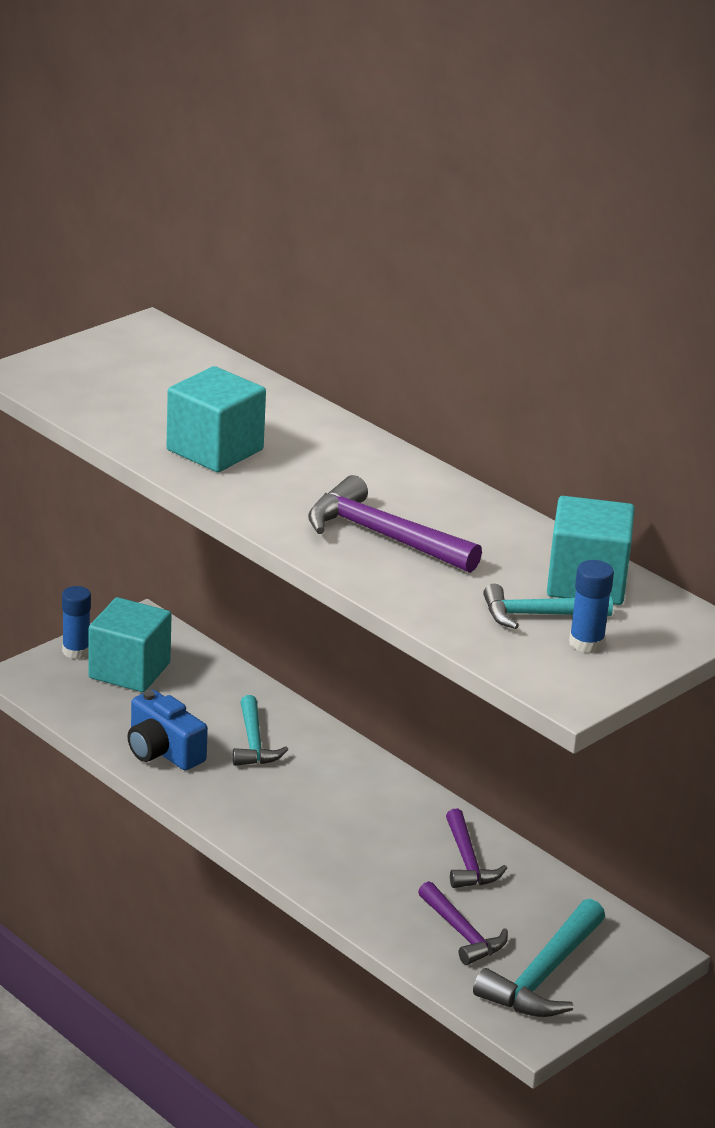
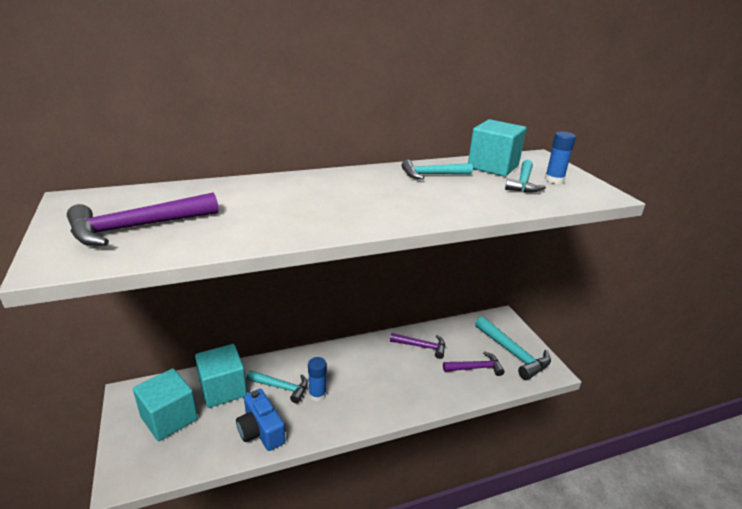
camera: 65 degrees left, 0 degrees up
blue glue stick [62,586,91,659] -> blue glue stick moved to [308,357,327,402]
blue camera [127,690,208,770] -> blue camera turned 75 degrees clockwise [236,389,286,451]
turquoise cube [166,366,266,472] -> turquoise cube moved to [195,344,247,408]
purple hammer [308,475,482,573] -> purple hammer moved to [67,193,219,246]
none -> turquoise hammer [402,160,473,179]

